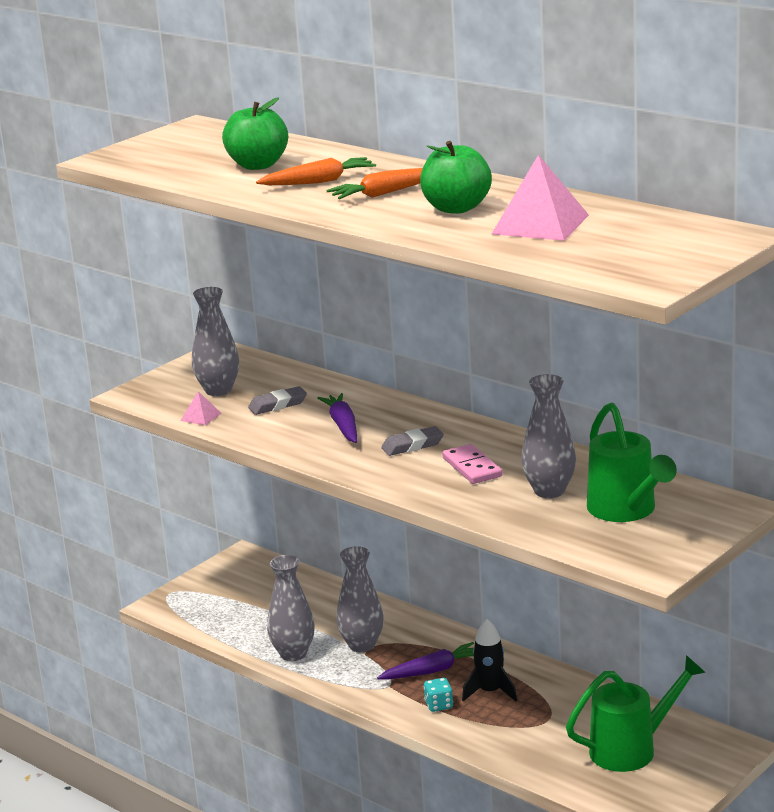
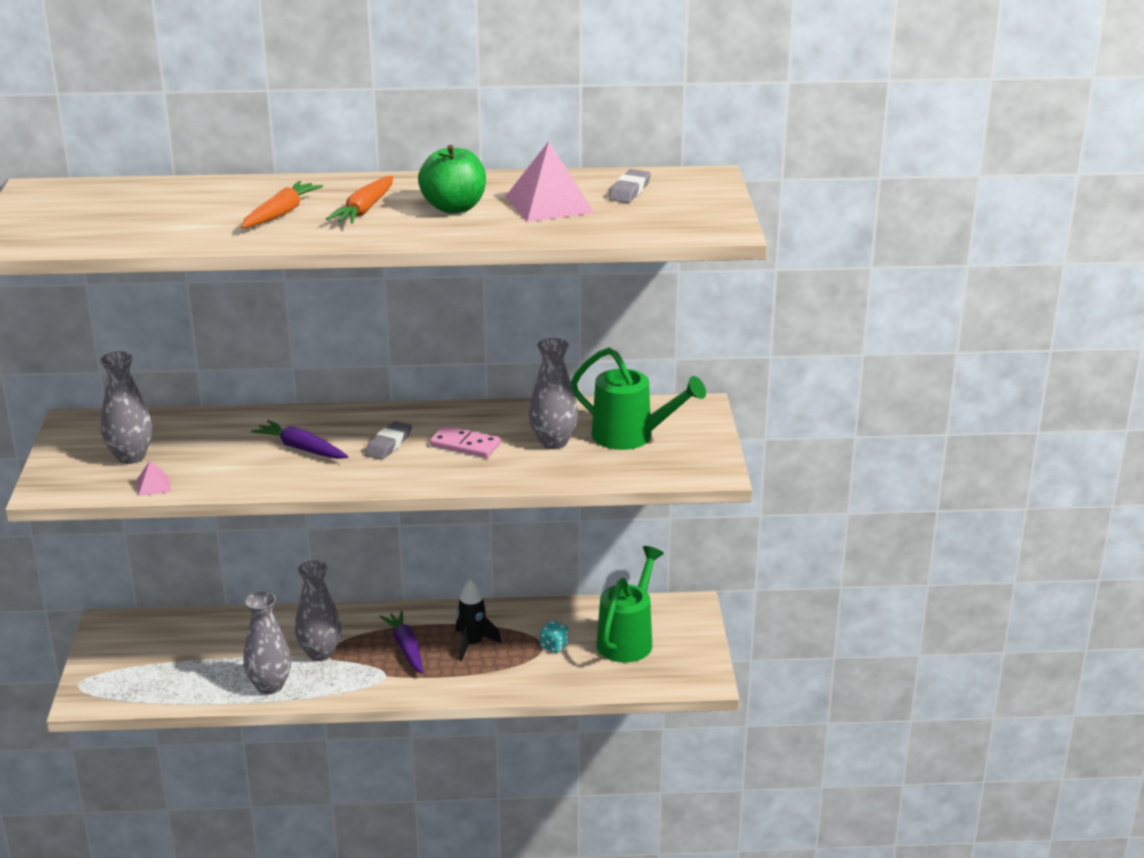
camera: 45 degrees left, 5 degrees up
green apple [222,97,288,170] -> none
grey eraser [248,386,307,415] -> grey eraser moved to [608,169,651,203]
purple carrot [377,642,474,679] -> purple carrot turned 45 degrees counterclockwise [379,610,423,674]
turquoise dice [424,678,453,712] -> turquoise dice moved to [540,620,569,653]

